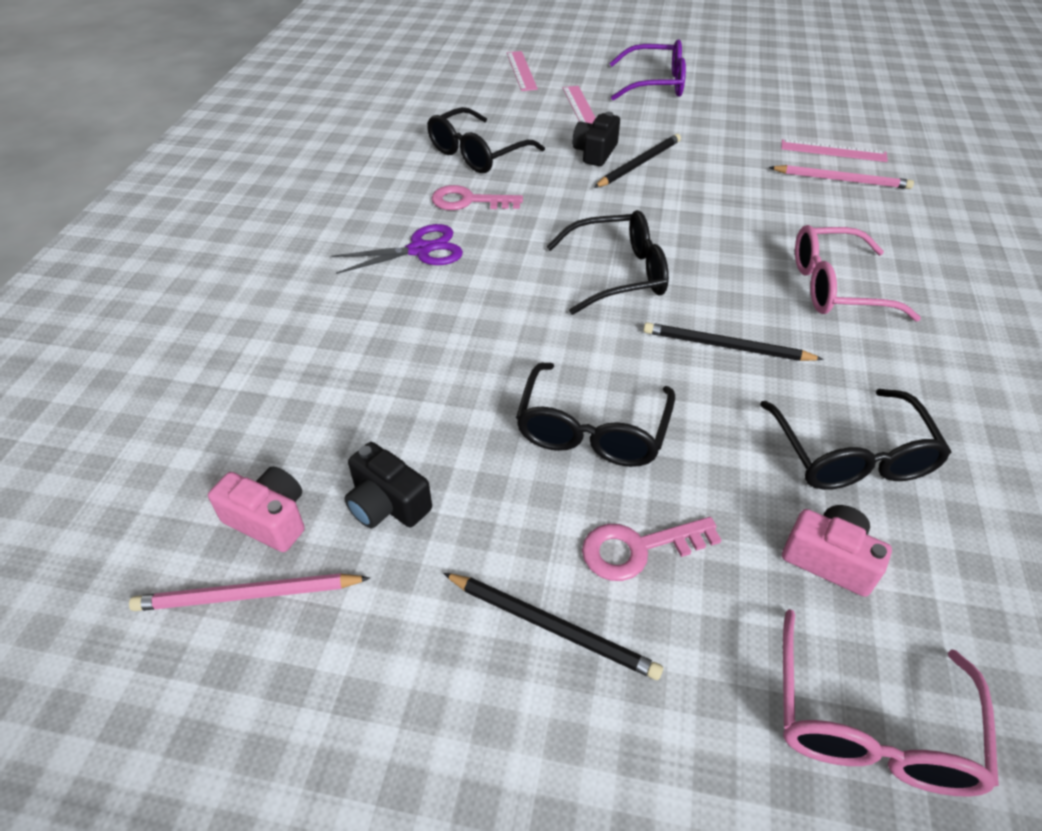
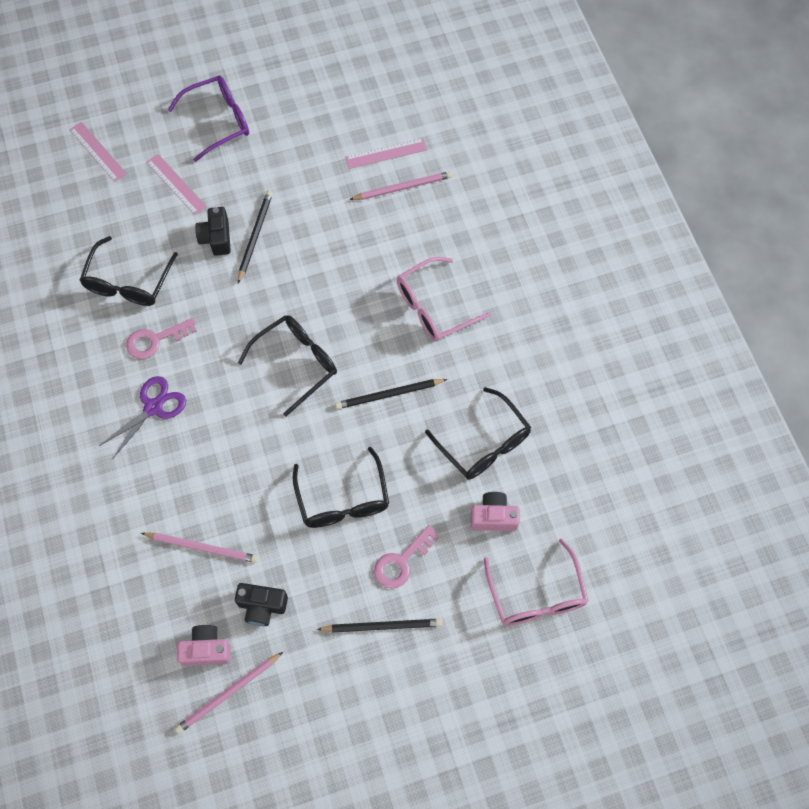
camera: 30 degrees left, 20 degrees up
none -> pink pencil [141,533,259,563]

